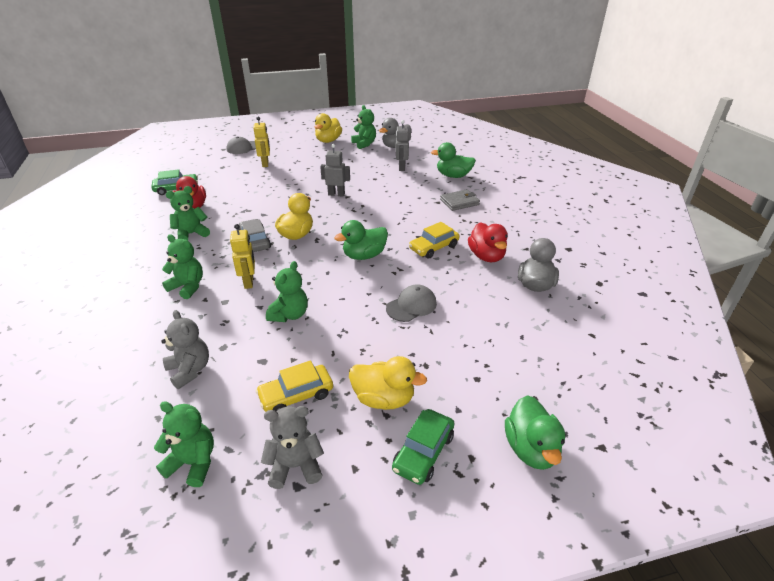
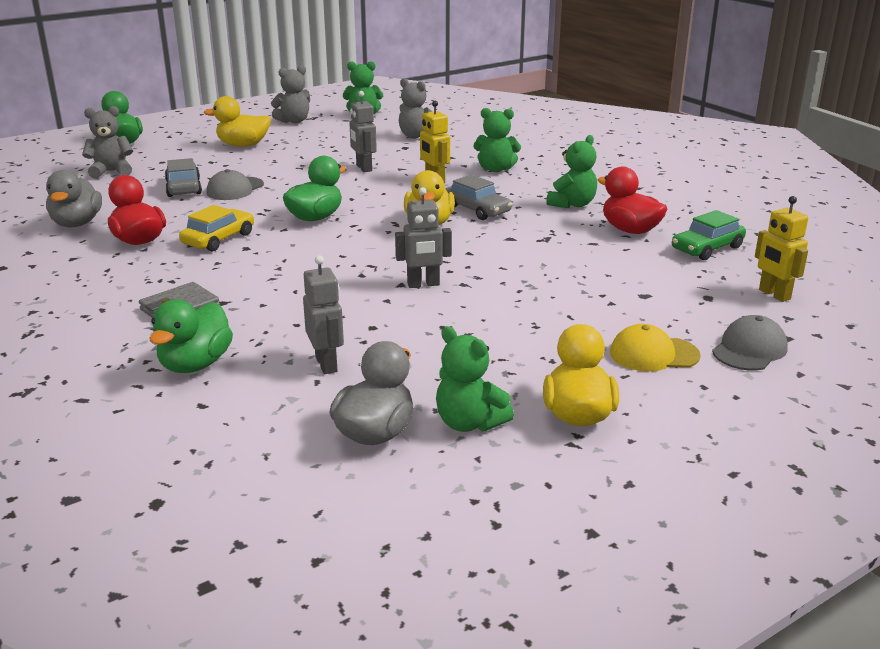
camera: 160 degrees right, 10 degrees down
yellow robot [253,117,270,167] -> yellow robot moved to [755,196,808,302]
yellow car [256,360,333,412] -> none
green teddy bear [266,261,308,322] -> grey robot [349,91,377,172]
green car [392,409,454,485] -> none
green duck [431,142,476,178] -> green duck turned 120 degrees clockwise [149,299,233,373]
none -> grey teddy bear [82,106,133,179]
none -> grey car [165,158,202,197]
none -> yellow cap [610,324,701,372]

